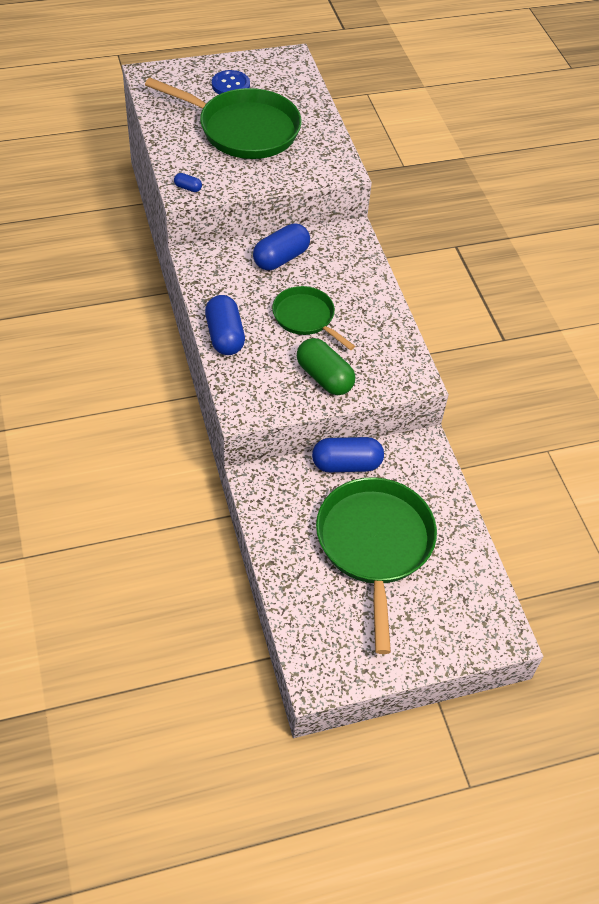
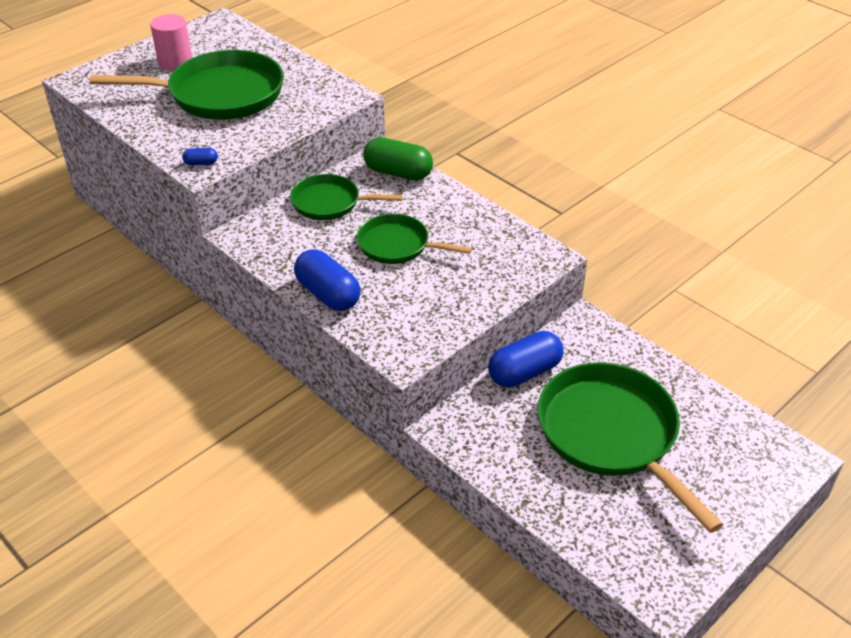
camera: 25 degrees left, 10 degrees down
blue button [212,70,250,94] -> pink cylinder [150,14,192,71]
blue capsule [253,223,310,270] -> green pan [290,174,403,220]
green capsule [297,338,355,395] -> green capsule moved to [363,137,433,180]

